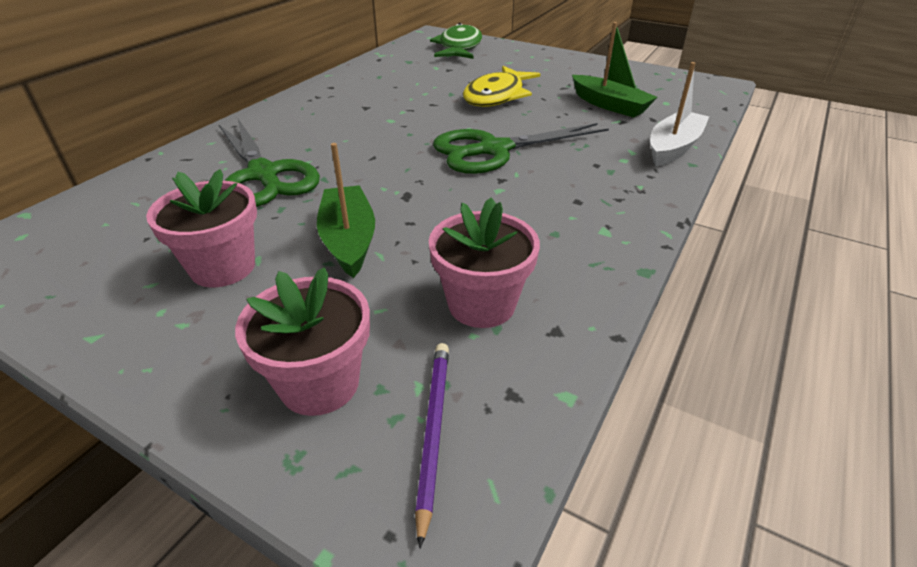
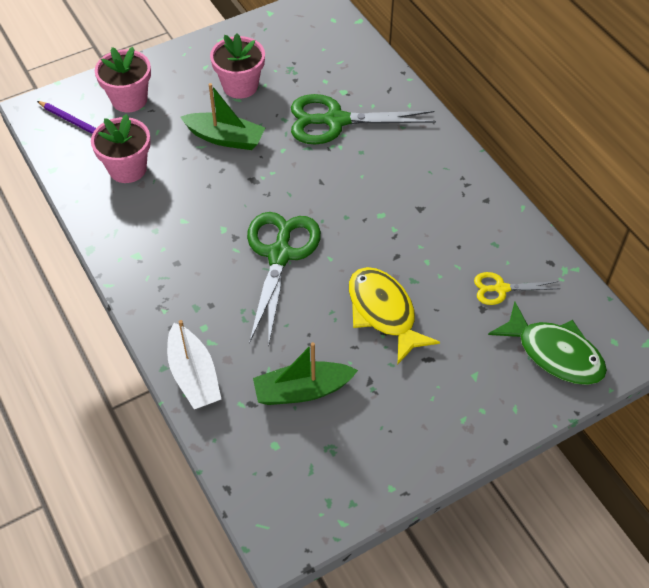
camera: 120 degrees right, 15 degrees up
none -> yellow scissors [474,272,561,305]

